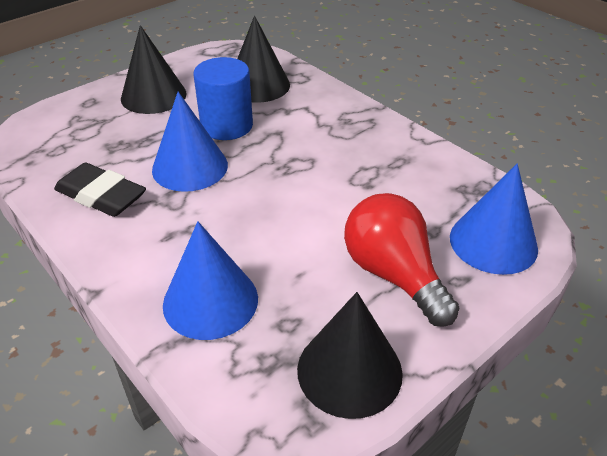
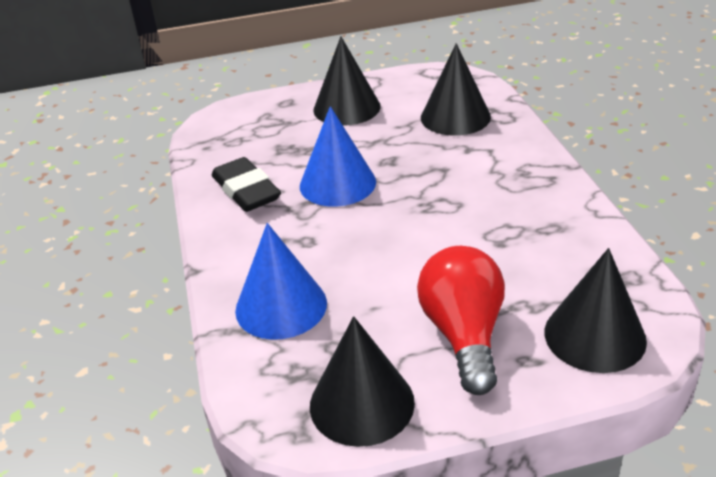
camera: 30 degrees right, 5 degrees down
blue cylinder [193,57,253,140] -> none
blue cone [450,164,538,275] -> black cone [545,248,647,373]

